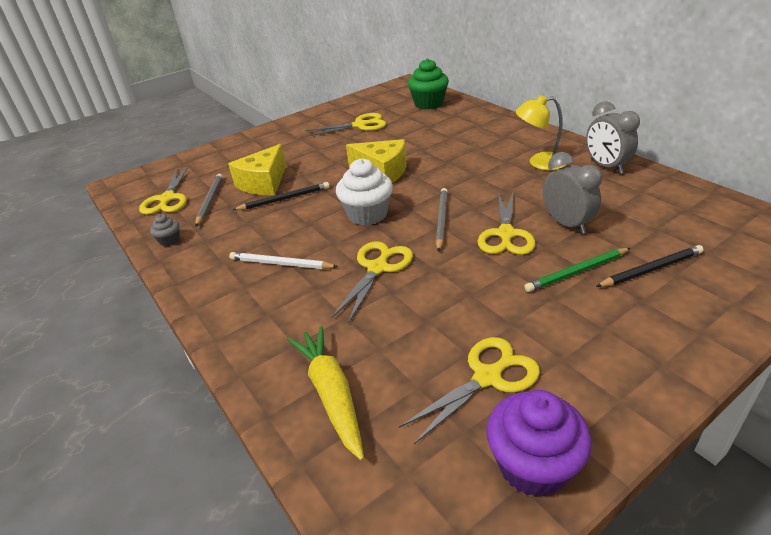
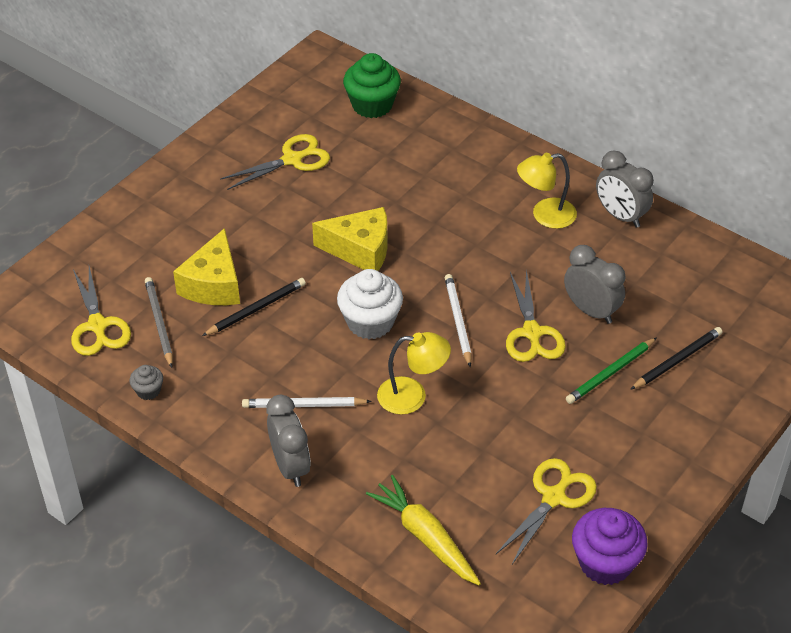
camera: 20 degrees left, 10 degrees up
yellow scissors [331,241,413,324] -> yellow lamp [377,332,451,415]
grey pencil [436,188,448,252] -> white pencil [445,274,471,367]
none -> grey clock [266,395,311,487]

